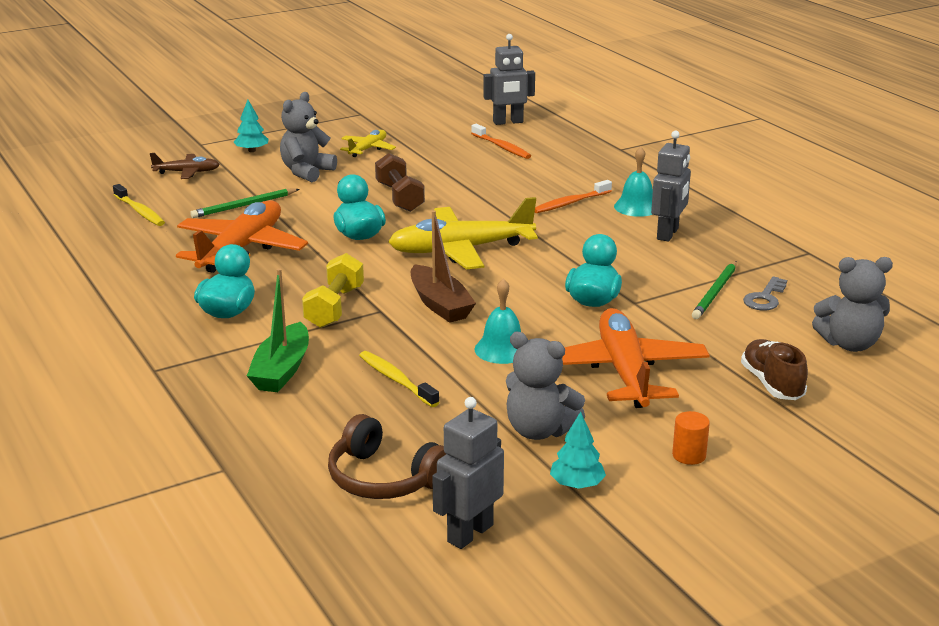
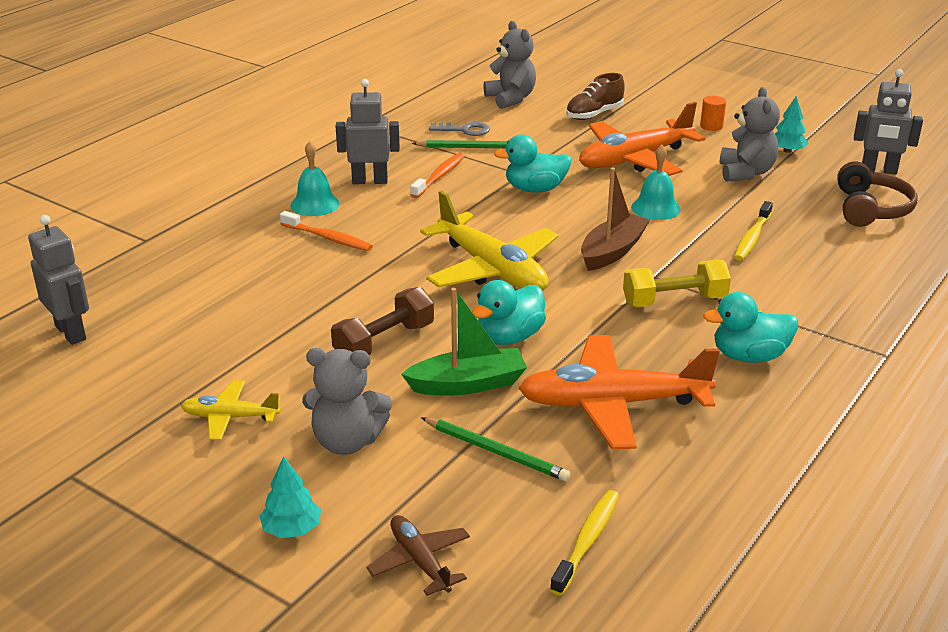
camera: 115 degrees left, 5 degrees up
green boat [247,268,309,392] -> green boat moved to [401,288,527,396]
orange toothbrush [471,124,531,159] -> orange toothbrush moved to [410,153,464,198]

